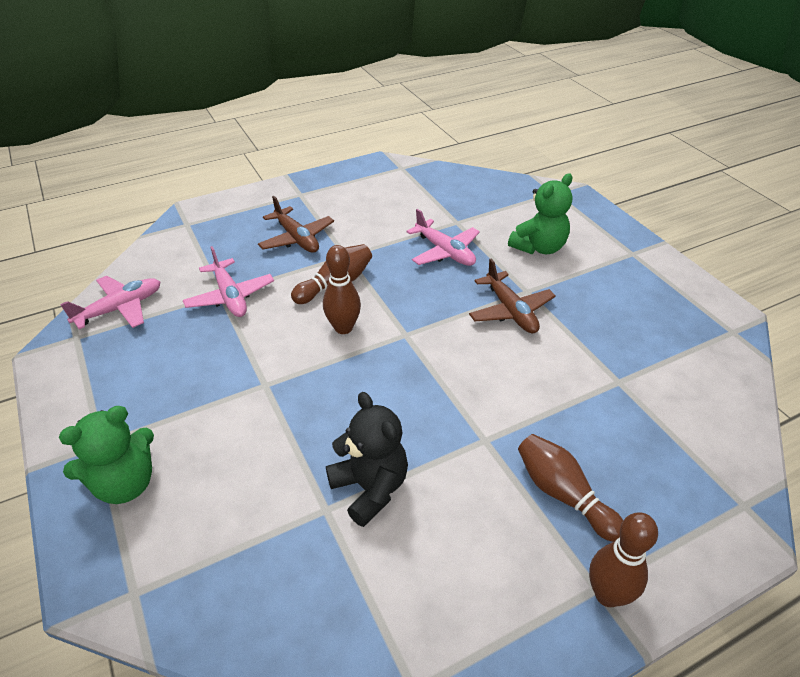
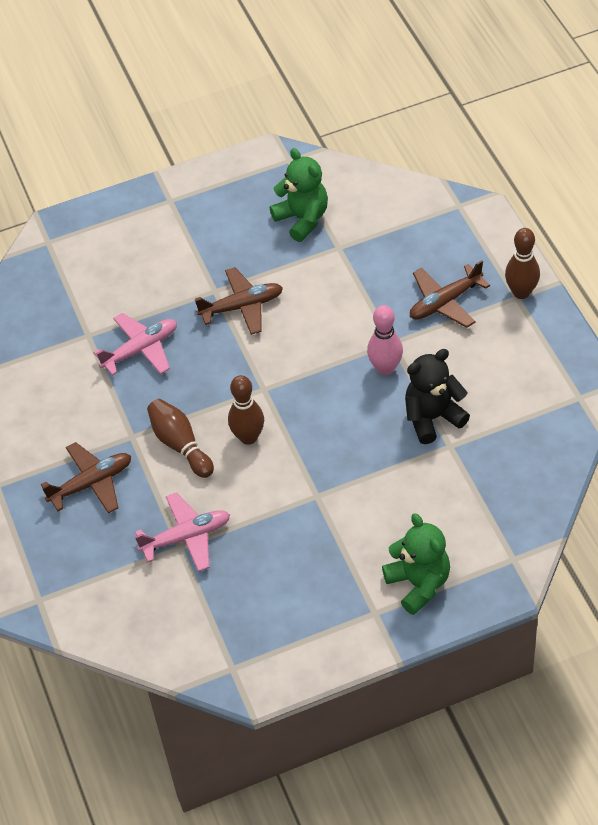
camera: 80 degrees left, 10 degrees up
pink plane [60,276,160,329] -> none
green teddy bear [508,173,572,254] -> green teddy bear moved to [270,148,328,242]
brown bowling pin [518,434,623,542] -> brown plane [410,260,490,328]
none -> pink bowling pin [367,305,403,375]

